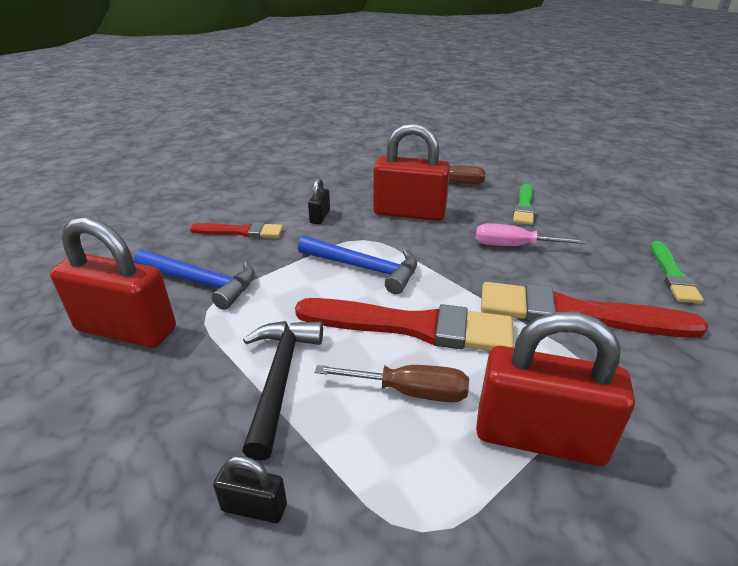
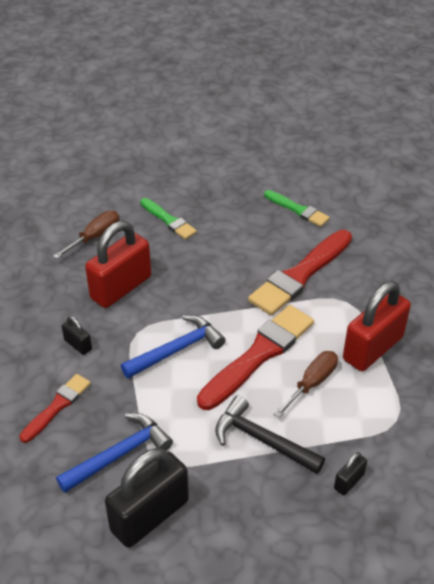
camera: 60 degrees left, 10 degrees up
red padlock [50,217,176,348] -> black padlock [105,448,189,548]
pink screwdriver [476,223,587,246] -> none

